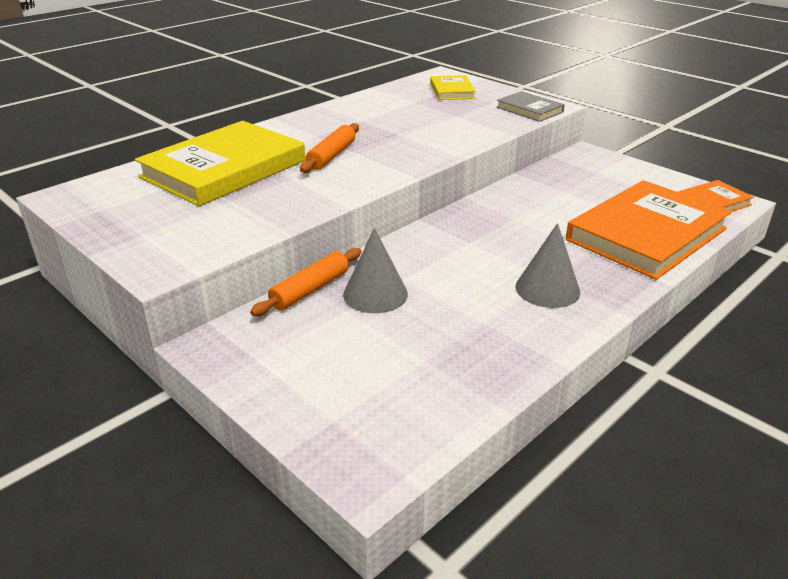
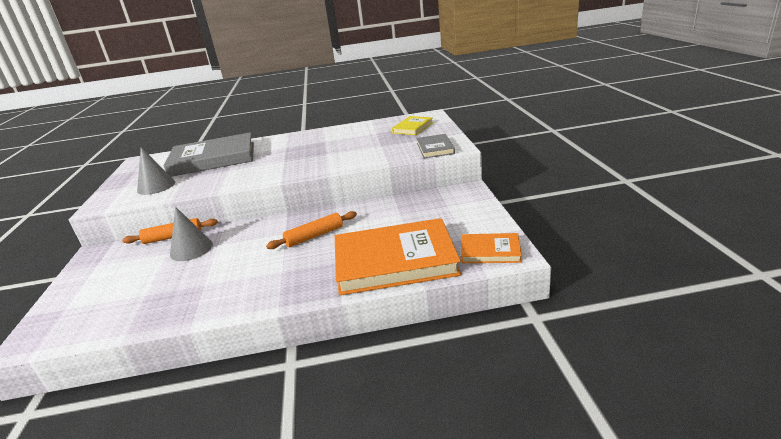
camera: 40 degrees right, 5 degrees down
yellow book [135,121,305,206] -> grey book [164,132,254,177]
orange rolling pin [300,123,359,173] -> orange rolling pin moved to [266,211,357,249]
grey cone [515,223,580,308] -> grey cone moved to [137,147,175,195]

